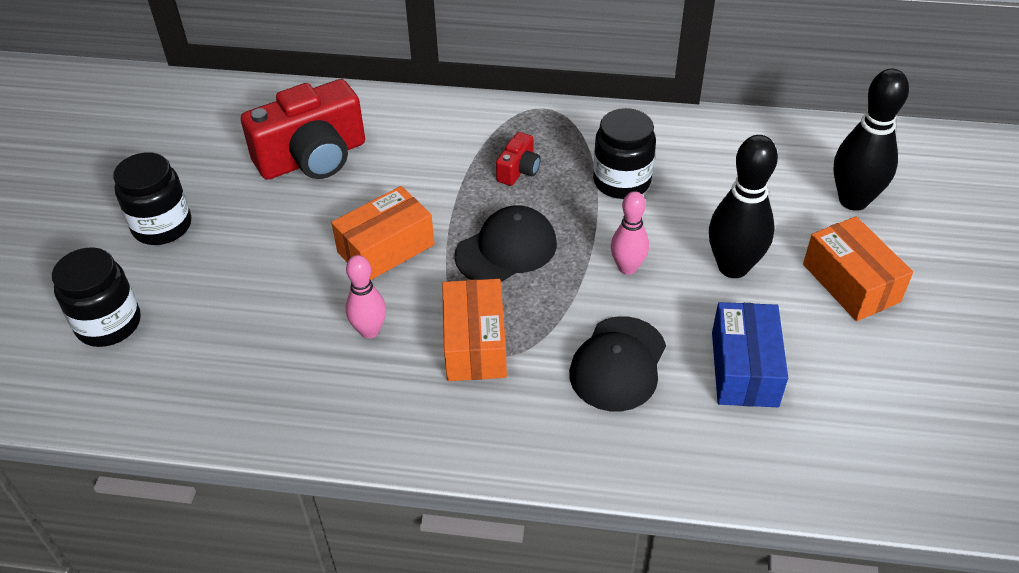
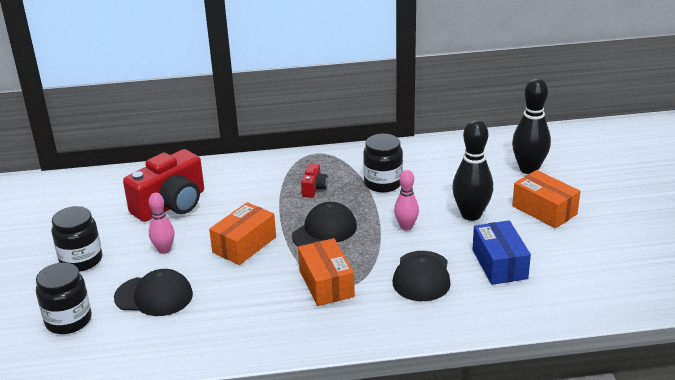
camera: 15 degrees left, 15 degrees down
pink bowling pin [346,255,386,339] -> pink bowling pin moved to [149,193,175,254]
none -> black cap [114,269,193,316]

